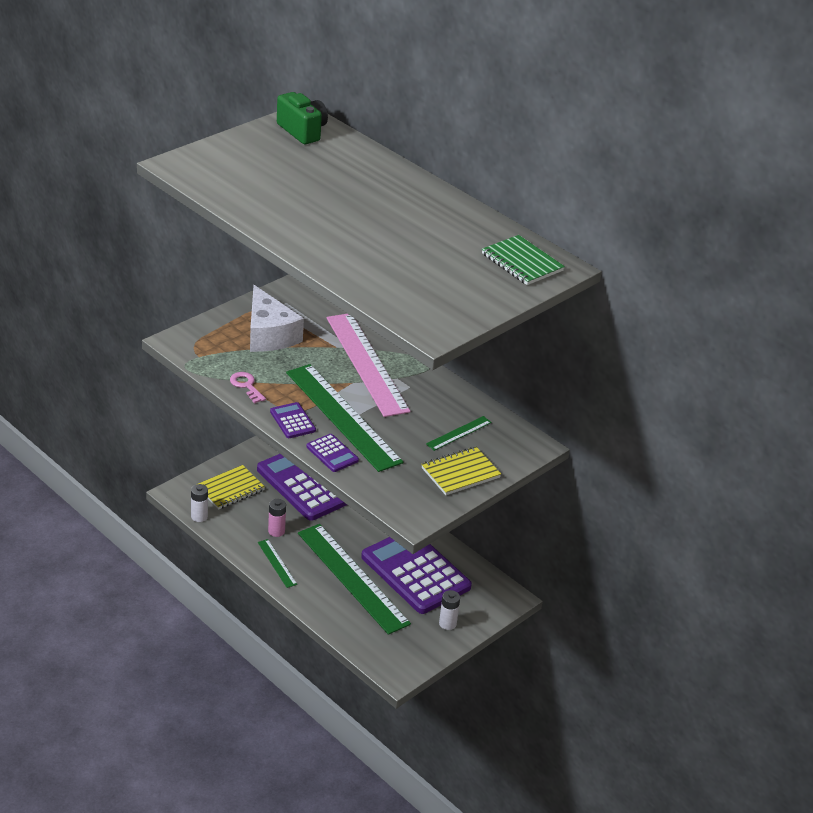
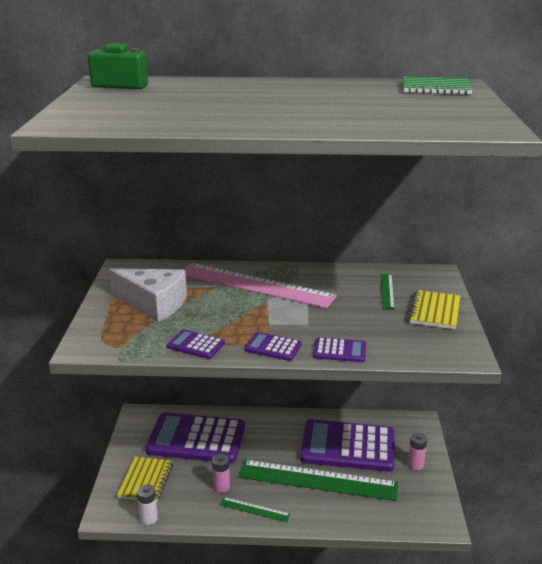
camera: 40 degrees left, 10 degrees down
pink key [230,372,266,403] -> purple calculator [167,329,225,359]
green ruler [286,364,404,472] -> none
white battery [439,590,460,630] -> pink battery [408,433,427,470]

